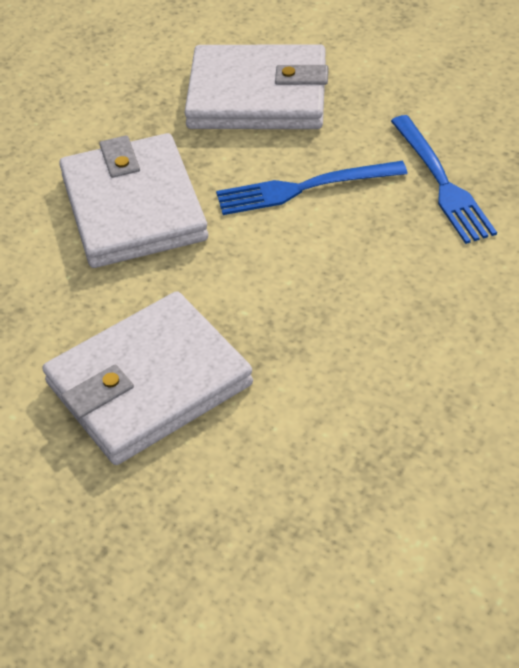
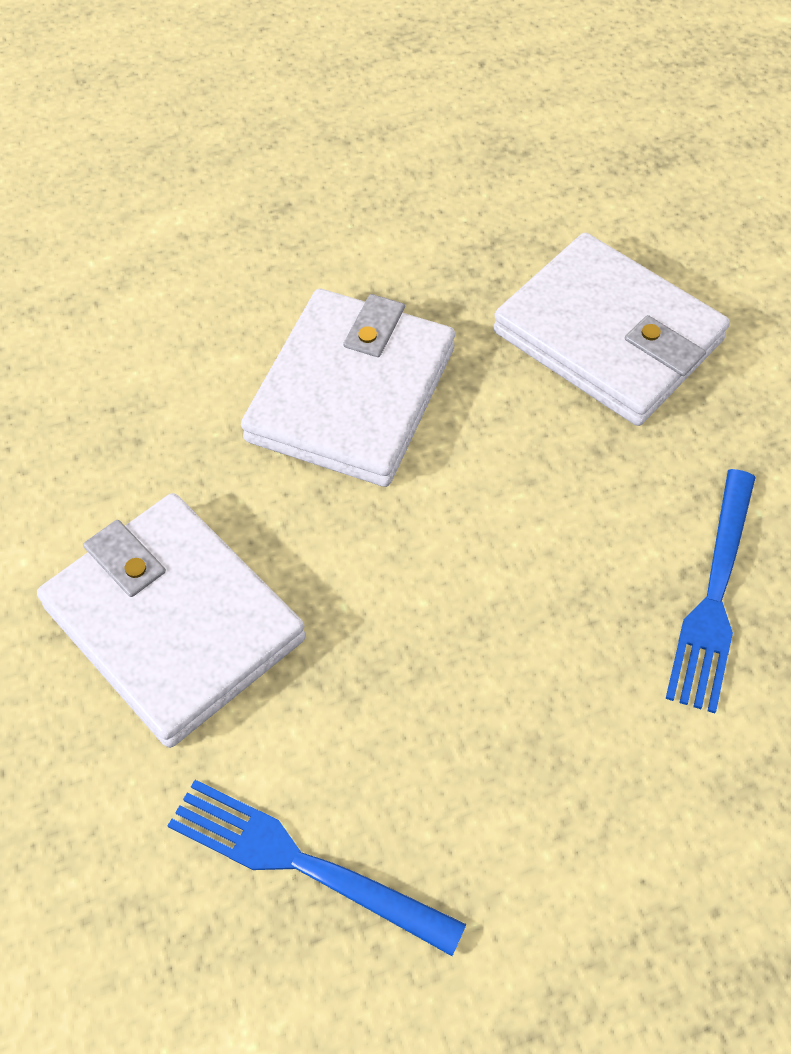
camera: 35 degrees right, 10 degrees up
white wallet [42,291,253,465] -> white wallet turned 45 degrees clockwise [37,493,306,748]
blue fork [216,161,408,215] -> blue fork moved to [168,780,466,956]

